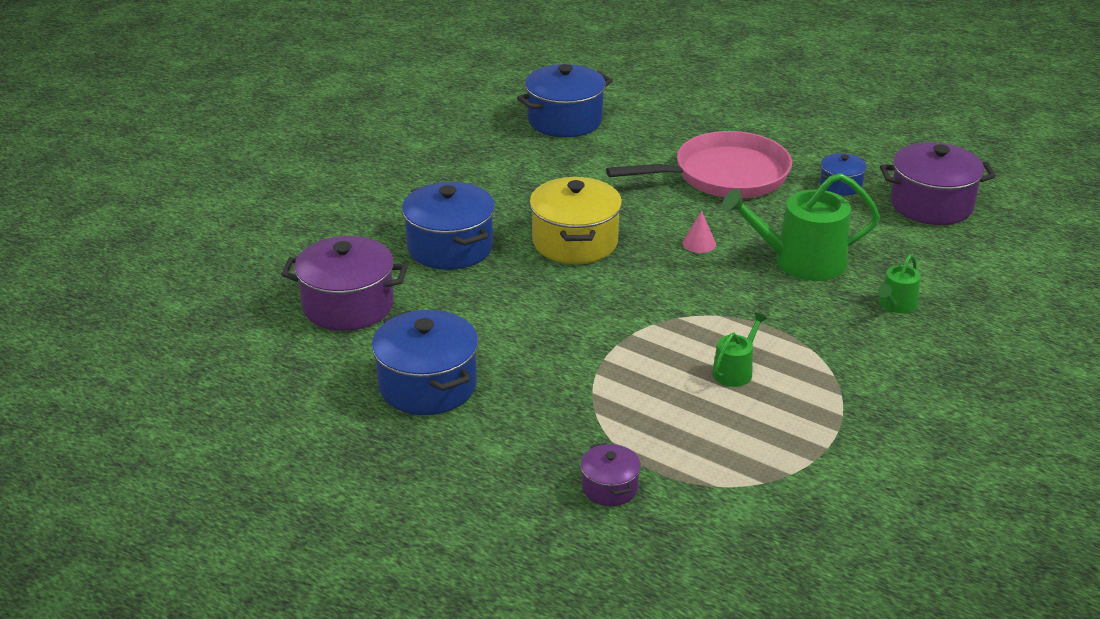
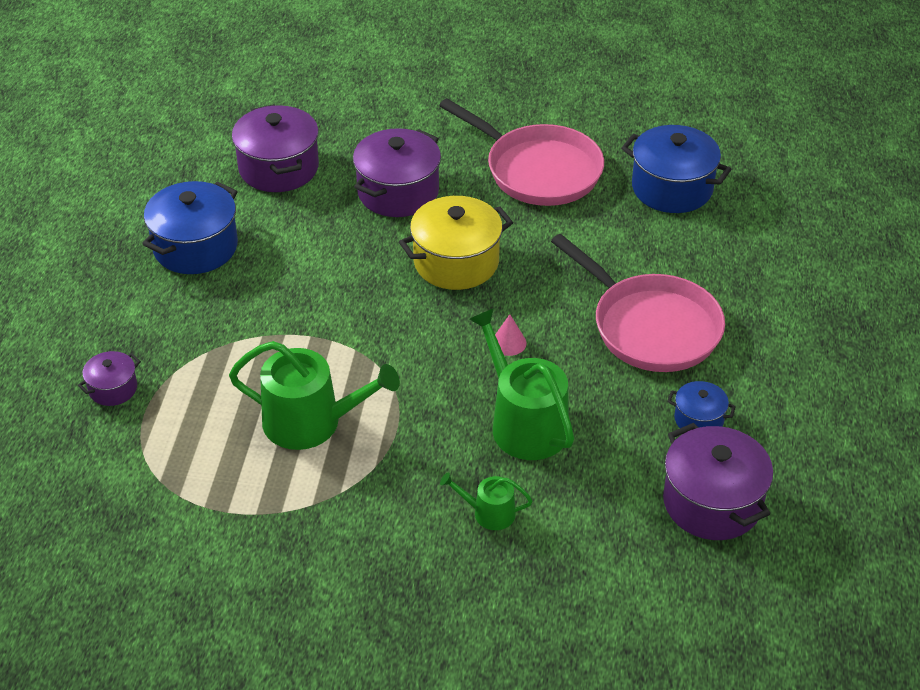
camera: 65 degrees right, 10 degrees up
blue pot [402,182,495,270] -> purple pot [353,128,441,217]
green watering can [712,312,767,387] -> green watering can [229,341,400,450], size x1.97
none -> pink pan [439,98,604,206]

